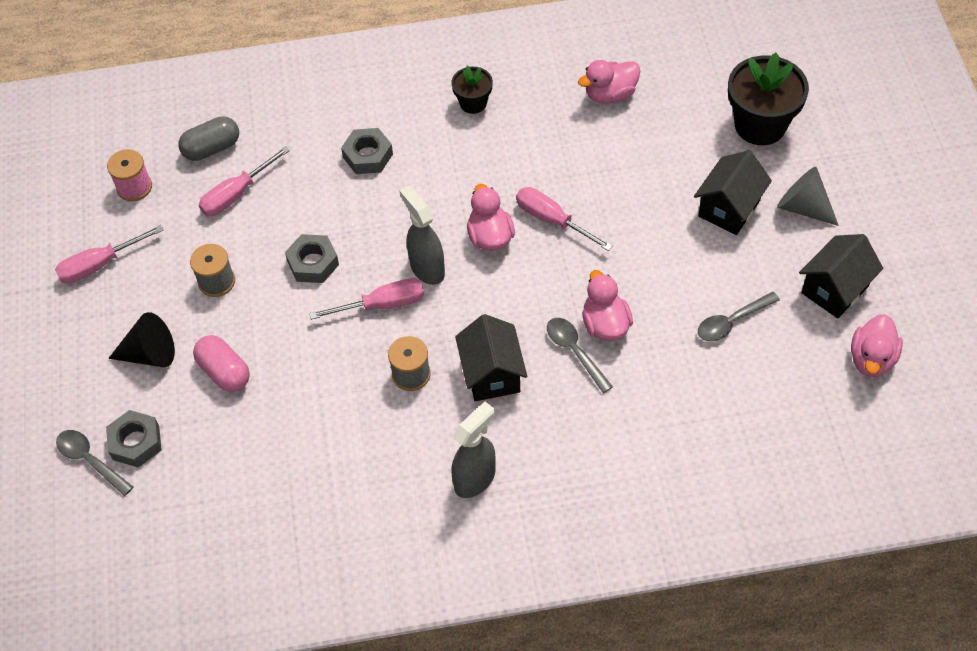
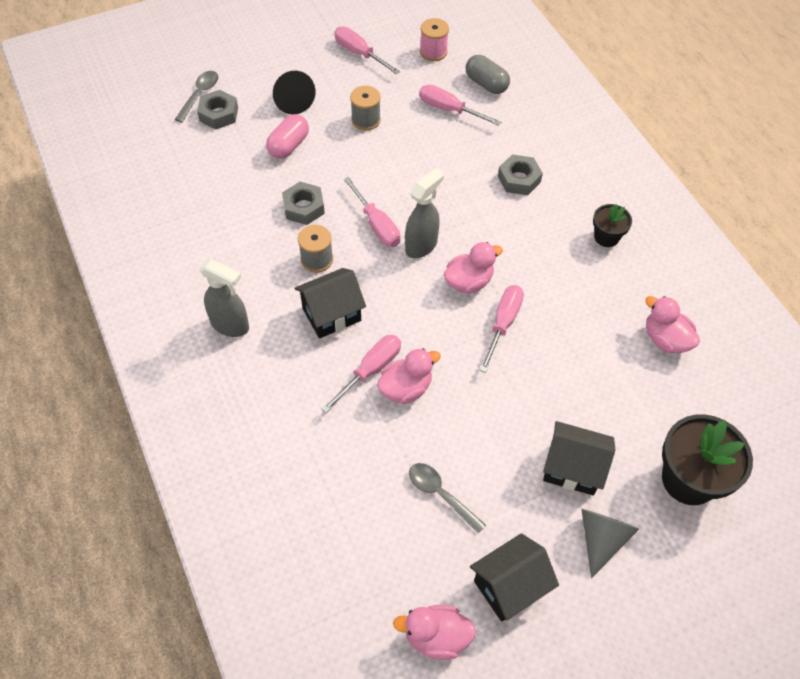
camera: 70 degrees right, 0 degrees up
grey nut [285,234,339,283] -> grey nut moved to [282,182,325,225]
grey spoon [547,318,613,393] -> pink screwdriver [321,335,401,413]
black house [799,234,883,318] -> black house turned 60 degrees counterclockwise [470,533,559,622]

